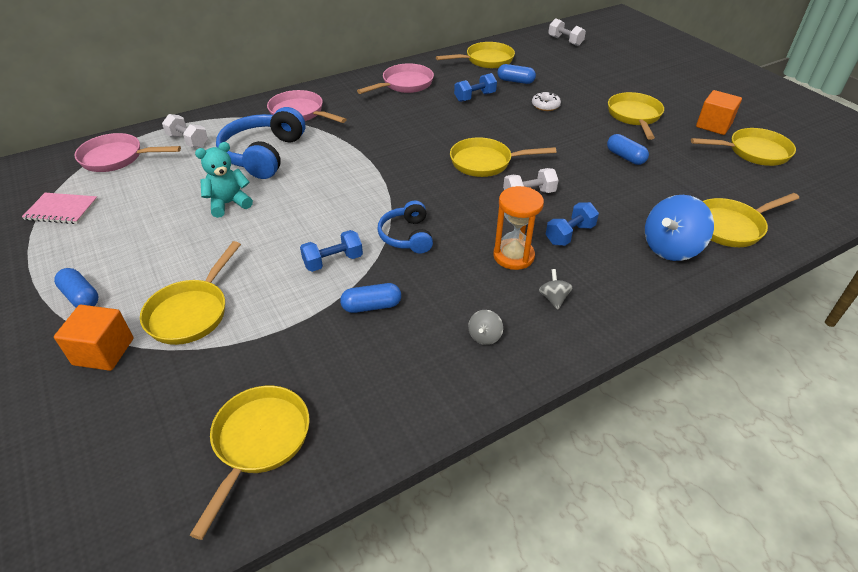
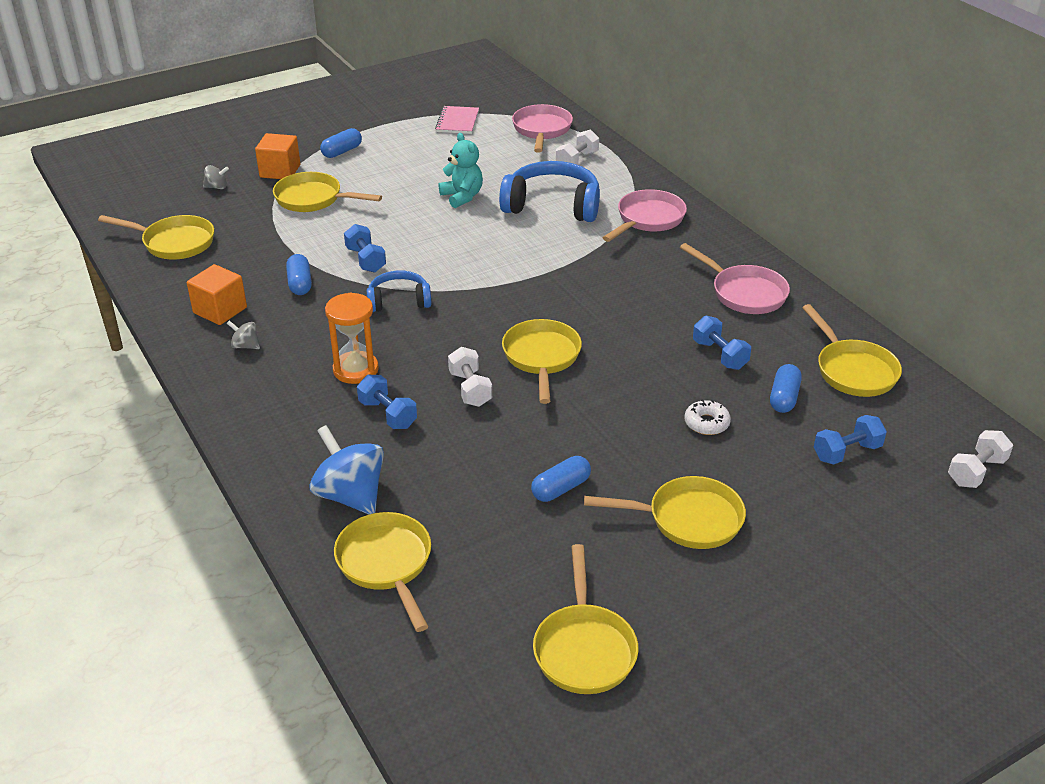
camera: 90 degrees right, 5 degrees down
grey spinning top [539,269,573,310] -> grey spinning top moved to [203,165,229,189]
orange cube [696,90,742,135] -> orange cube moved to [187,264,247,325]
none -> blue dumbbell [814,415,887,465]

